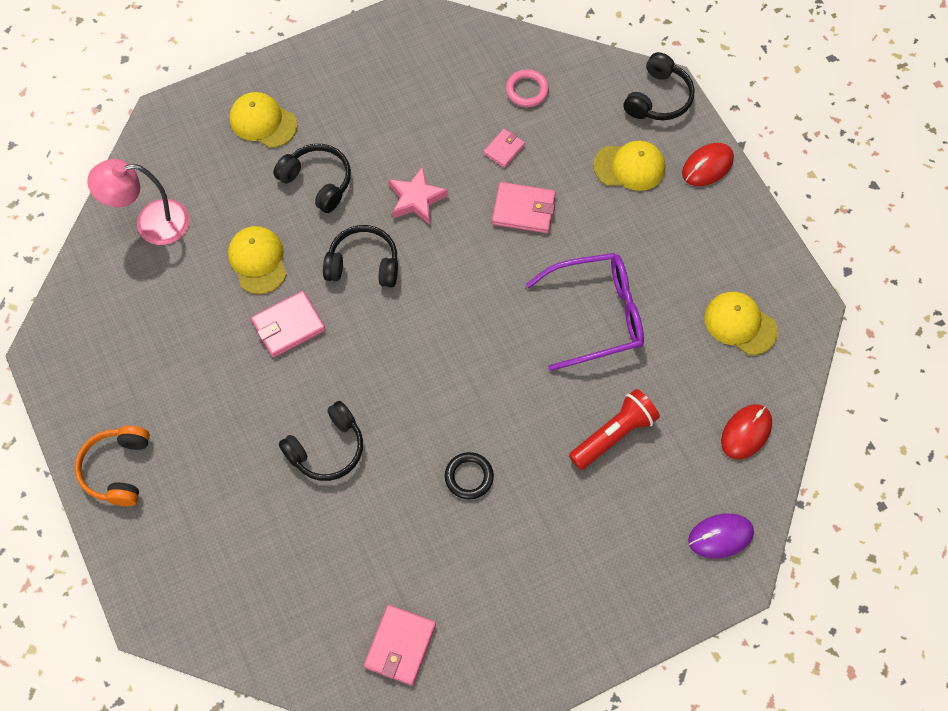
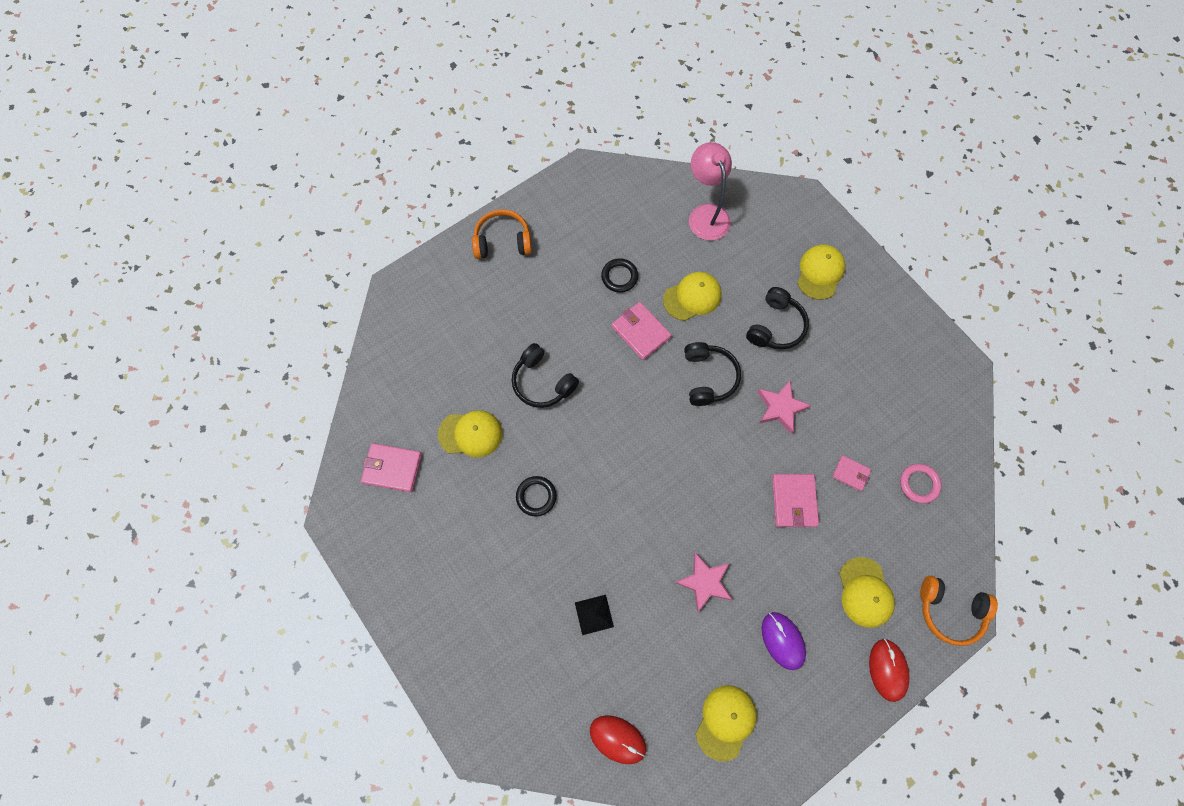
camera: 80 degrees right, 5 degrees up
purple glasses [526,253,644,371] -> pink star [675,552,732,612]
red flashlight [569,389,660,470] -> black pyramid [575,595,614,635]
black headphones [623,52,695,120] -> orange headphones [920,576,998,646]
red mouse [682,143,734,186] -> red mouse turned 45 degrees clockwise [869,639,910,702]
purple mouse [688,513,754,559] -> purple mouse moved to [762,612,806,670]
none -> yellow cap [438,410,503,458]
none -> black ring [601,258,638,293]

